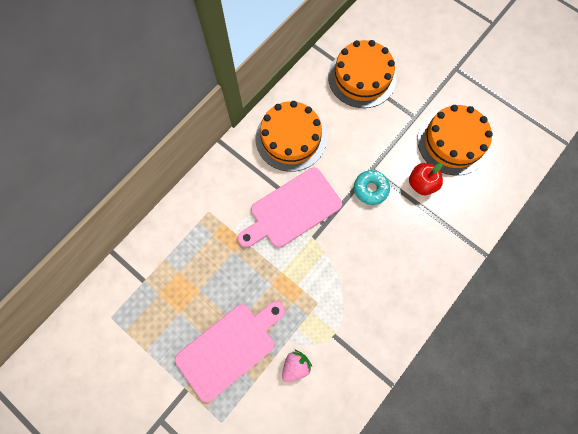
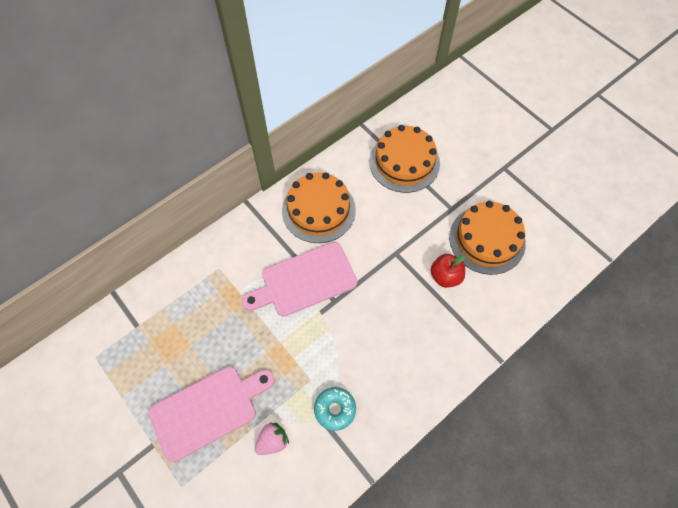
camera: 10 degrees right, 10 degrees down
turquoise donut [354,170,390,205] -> turquoise donut moved to [314,387,356,431]

